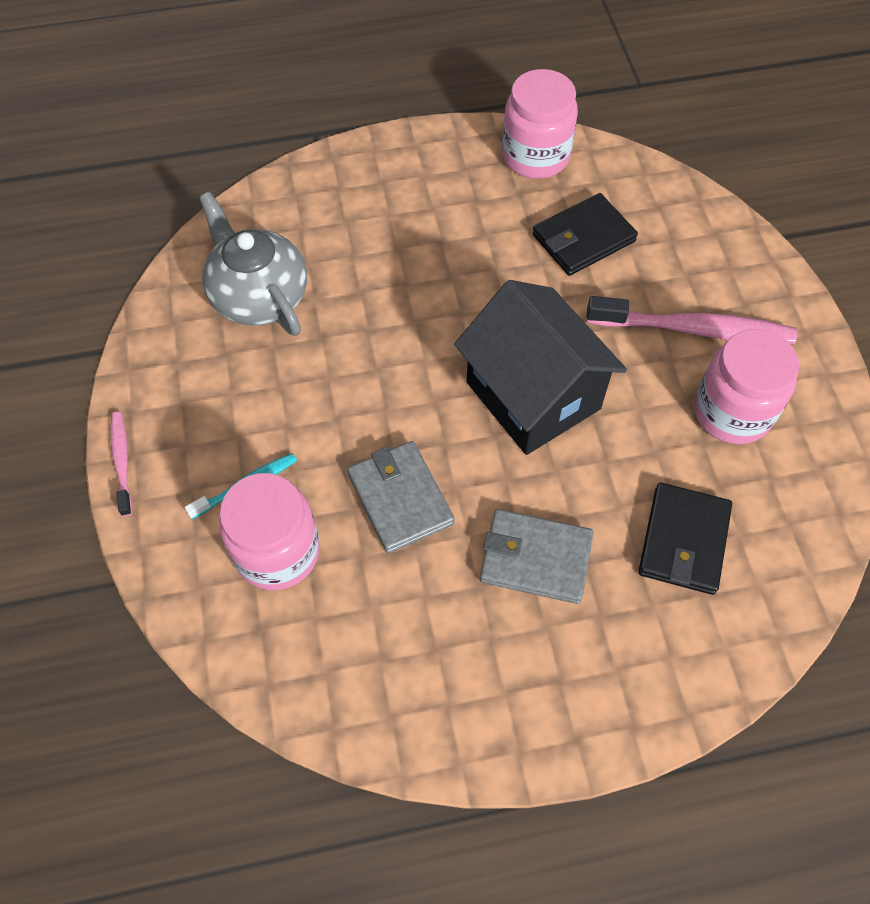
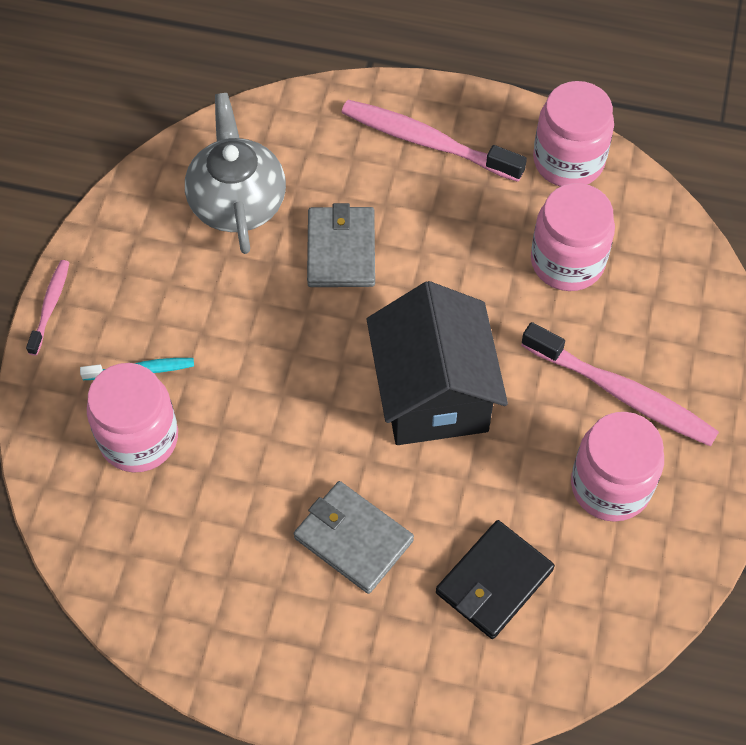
camera: 25 degrees right, 0 degrees up
grey wallet [347,441,455,553] -> grey wallet moved to [307,203,375,287]
black wallet [532,193,638,276] -> pink jar [531,183,615,291]
none -> pink toothbrush [341,100,527,182]

